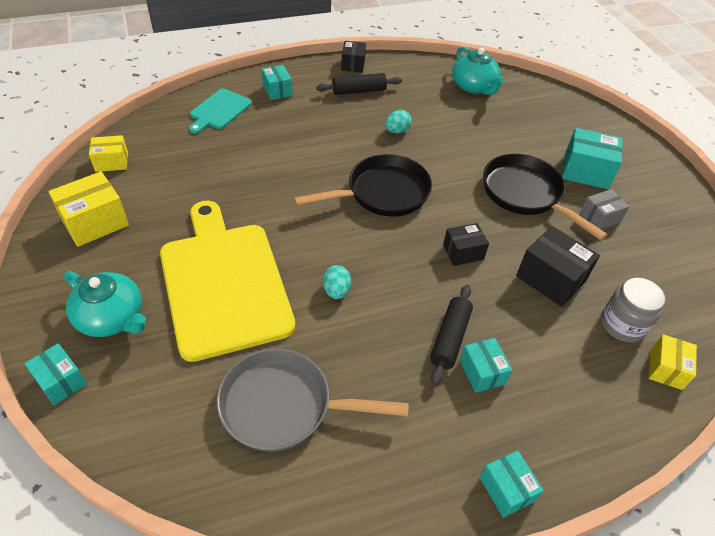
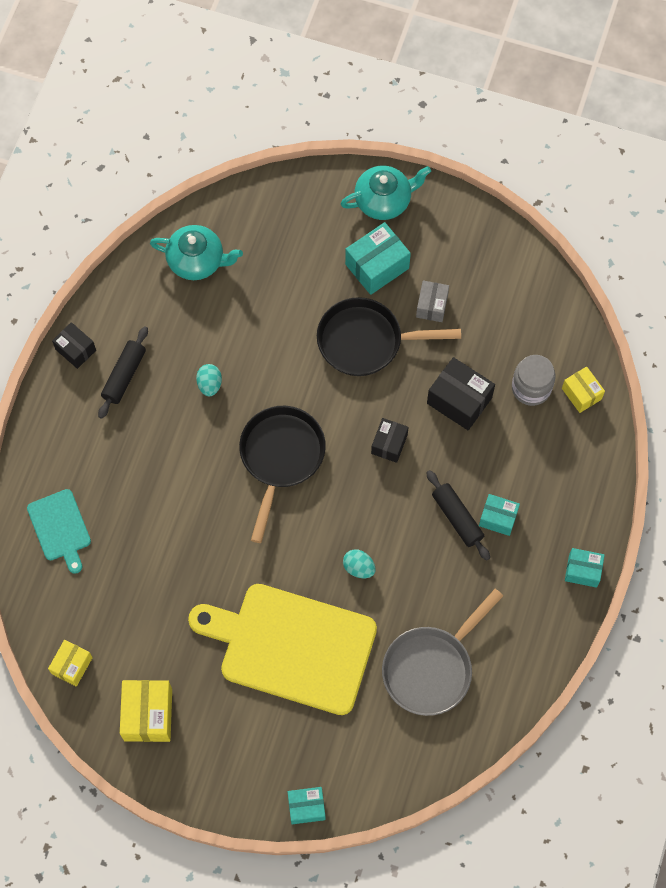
camera: 50 degrees left, 20 degrees up
turquoise teapot [64,271,146,337] -> turquoise teapot moved to [341,166,431,220]
turquoise box [262,65,292,100] -> none
black box [516,226,600,307] -> black box turned 45 degrees clockwise [427,357,495,430]

